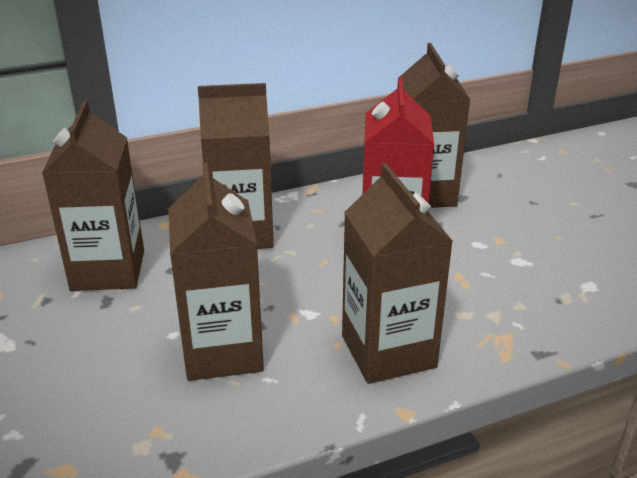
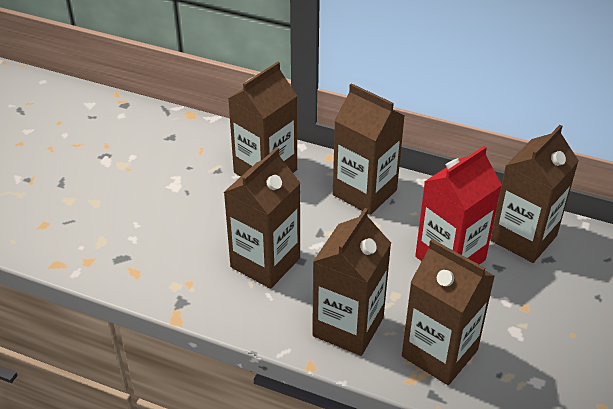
camera: 45 degrees right, 10 degrees up
none -> brown carton [402,239,495,385]

